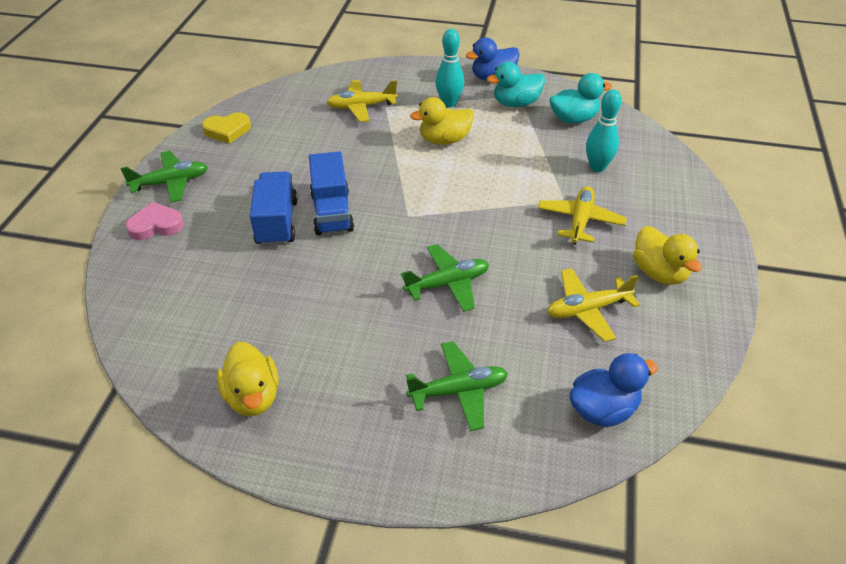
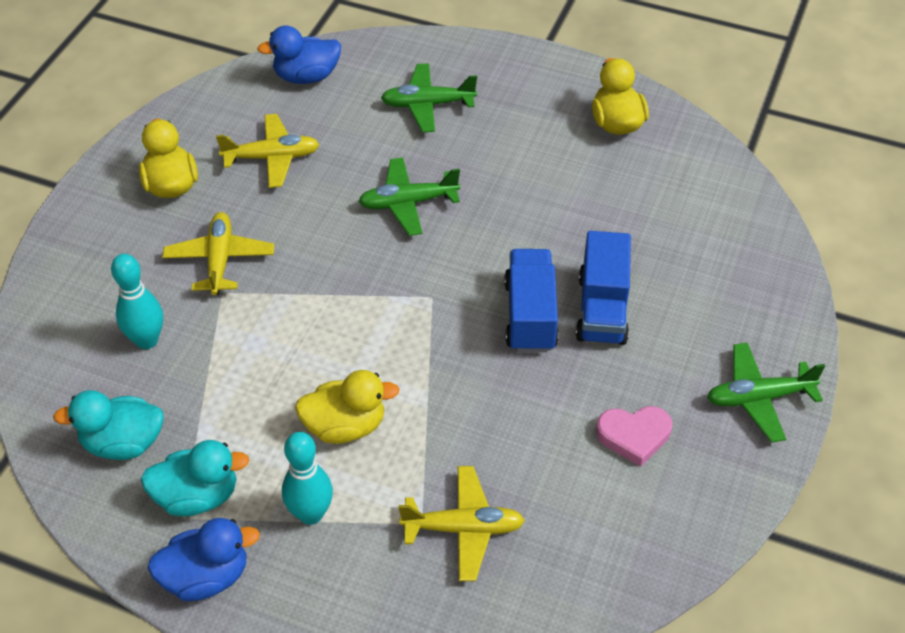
camera: 170 degrees left, 5 degrees up
pink heart [125,202,184,240] -> pink heart moved to [596,406,672,467]
yellow heart [202,113,251,144] -> none
yellow plane [538,186,627,244] -> yellow plane turned 150 degrees clockwise [162,212,274,295]

